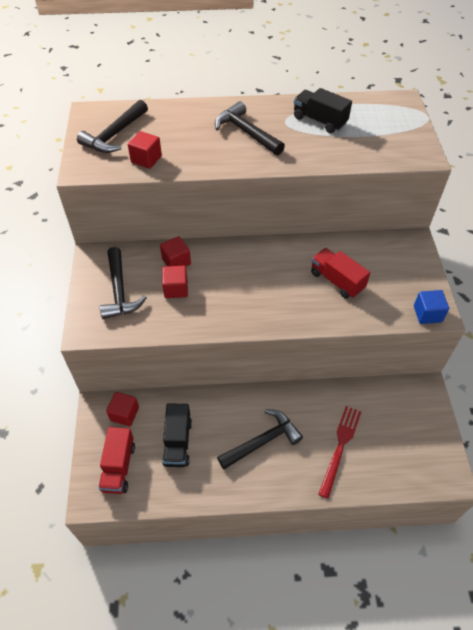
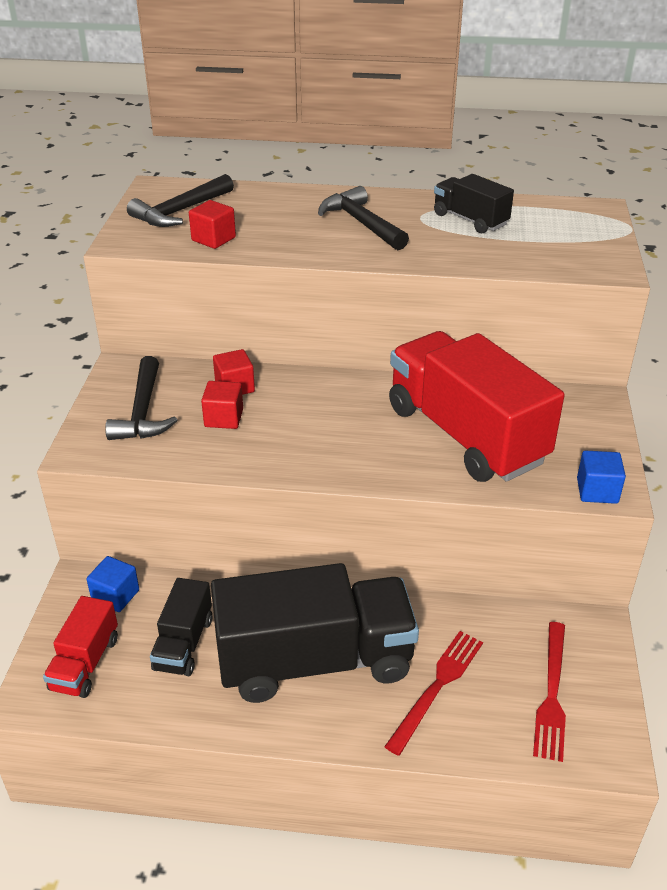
camera: 10 degrees right, 15 degrees down
red cube [106,392,139,426] -> blue cube [86,556,139,612]
black hammer [217,409,303,469] -> black truck [211,563,419,703]
red truck [311,248,370,299] -> red truck [389,331,565,482], size x2.07
none -> red fork [533,622,566,762]

